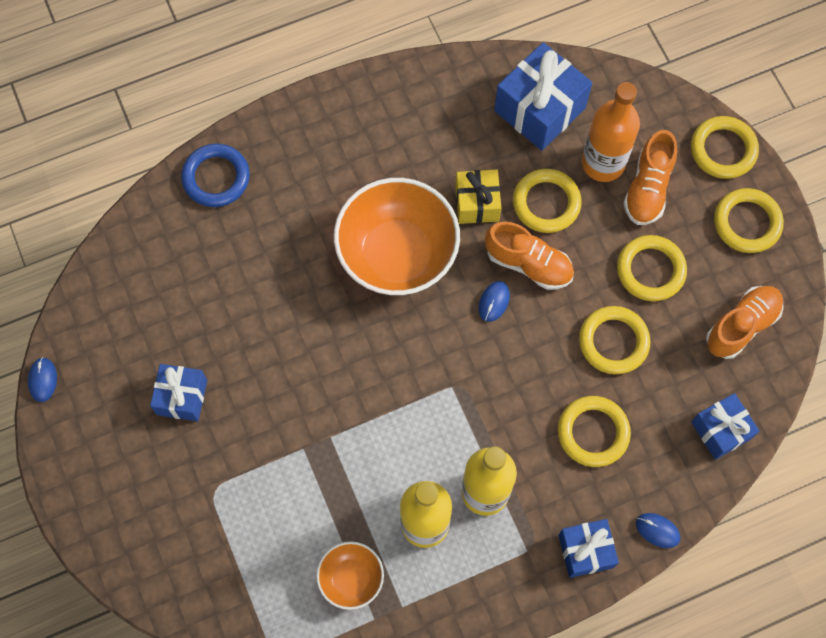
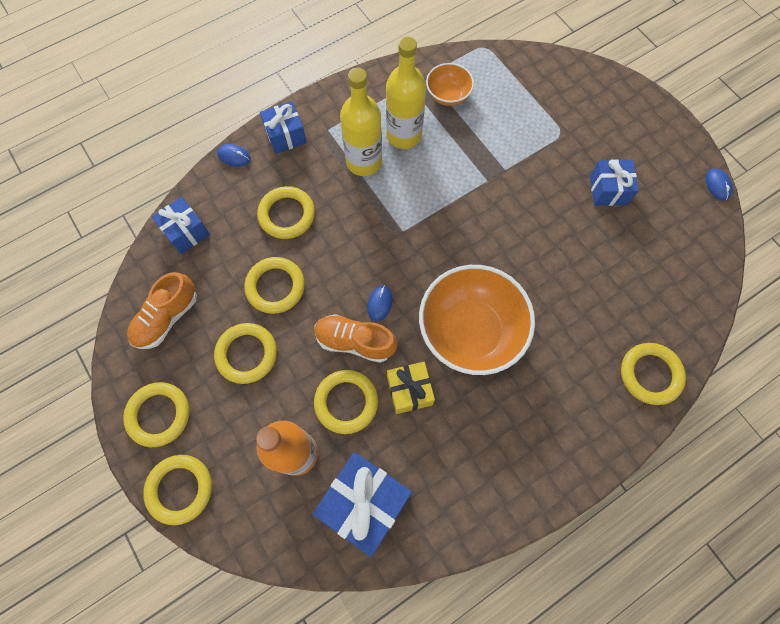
camera: 170 degrees right, 0 degrees up
blue ring [181,144,250,207] -> yellow ring [621,343,686,405]
orange shoe [623,130,677,225] -> none

